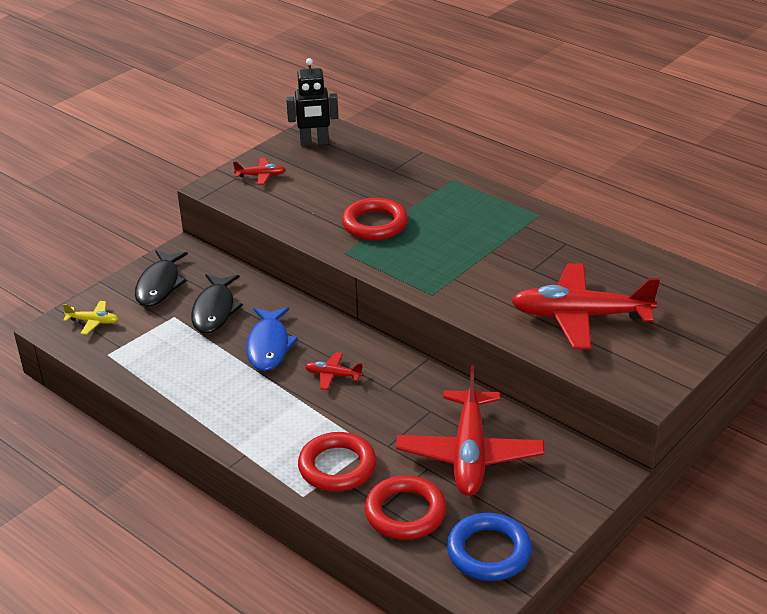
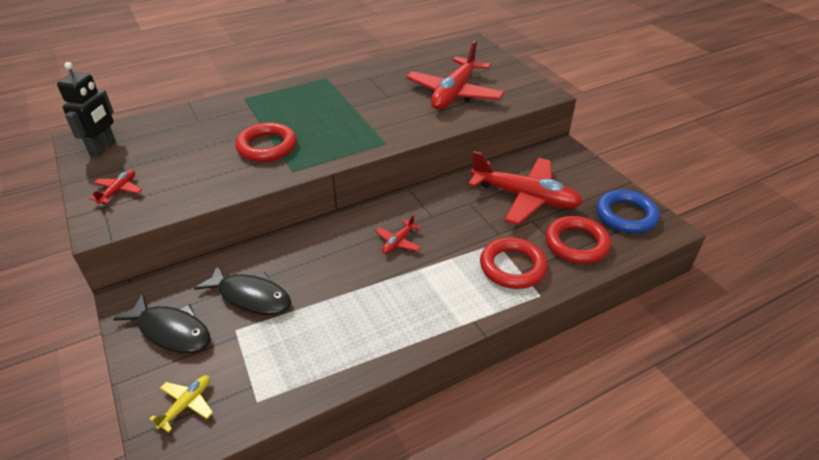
camera: 70 degrees left, 5 degrees up
blue fish [246,307,298,371] -> none

